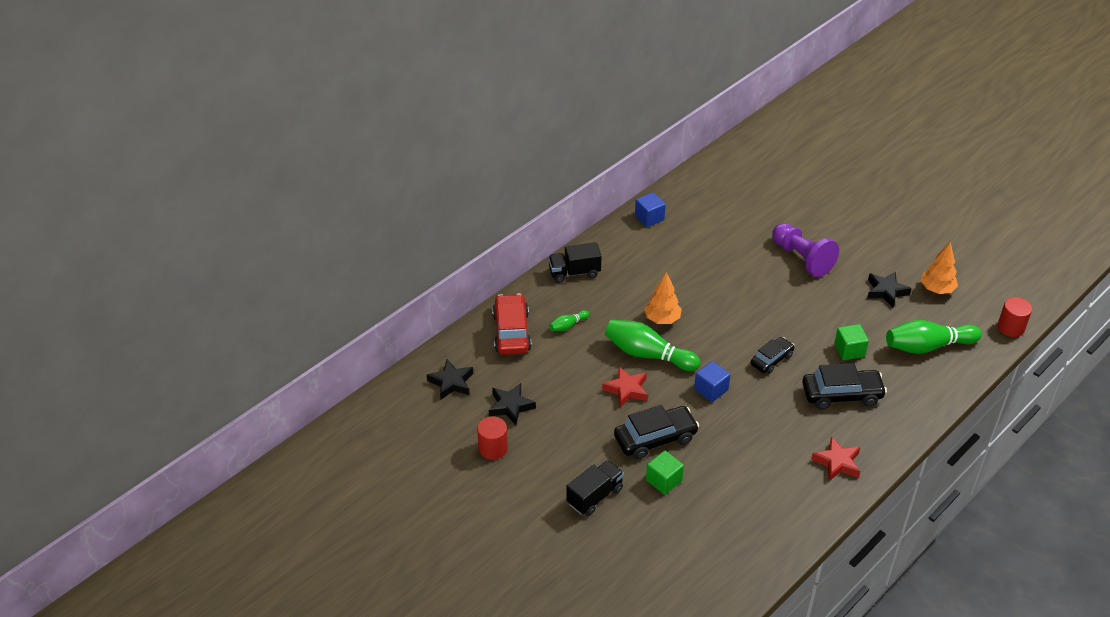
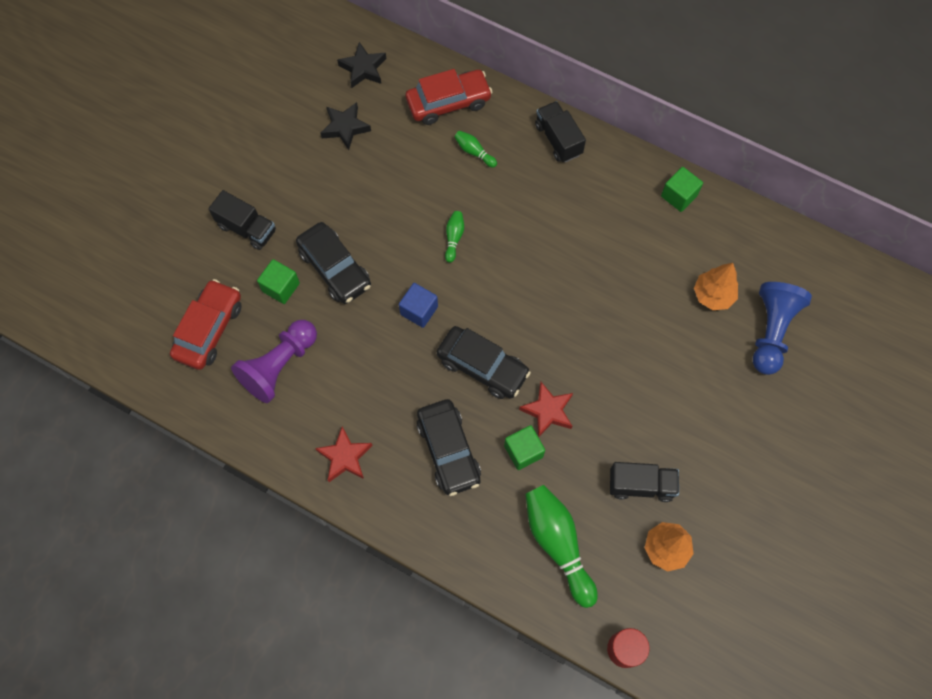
camera: 75 degrees right, 25 degrees up
red cylinder [477,416,508,460] -> none
red star [602,367,648,408] -> red star moved to [519,382,573,437]
green bowling pin [605,320,700,371] -> green bowling pin [445,211,464,263], size x0.47
blue cube [635,192,666,227] -> green cube [661,167,703,212]
orange tree [644,272,682,324] -> orange tree moved to [694,263,738,310]
black car [751,337,795,374] -> black car [437,326,531,399], size x1.59
purple pawn [772,223,839,277] -> purple pawn moved to [231,320,317,403]
black star [867,271,912,307] -> black truck [610,462,679,502]
none -> red car [170,279,242,370]
none -> blue pawn [753,282,812,375]

